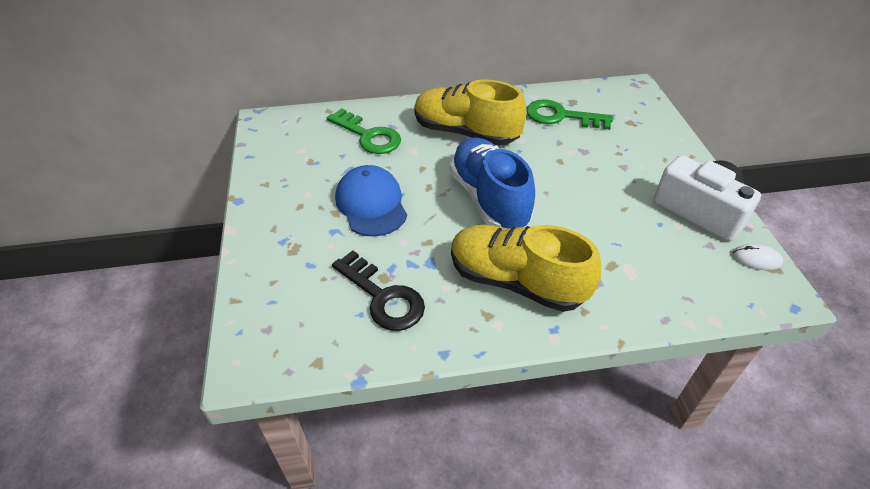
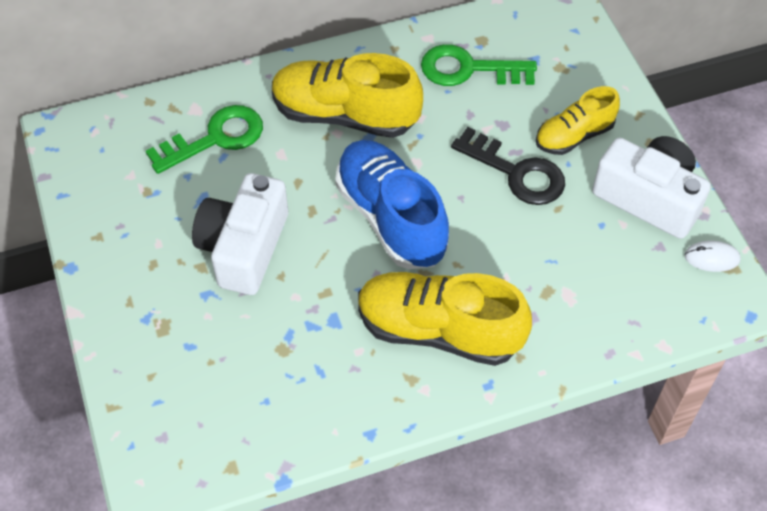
camera: 10 degrees left, 10 degrees up
green key [327,108,401,154] -> green key turned 60 degrees counterclockwise [146,105,263,174]
black key [332,250,425,331] -> black key moved to [451,127,565,205]
blue cap [335,165,407,236] -> white camera [192,173,288,295]
none -> yellow shoe [536,86,620,155]

